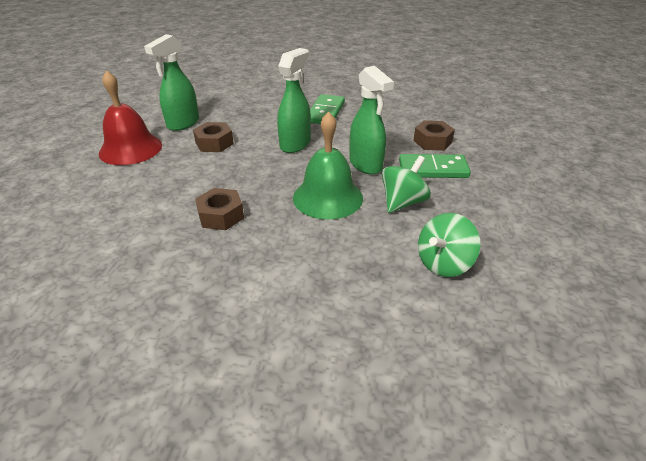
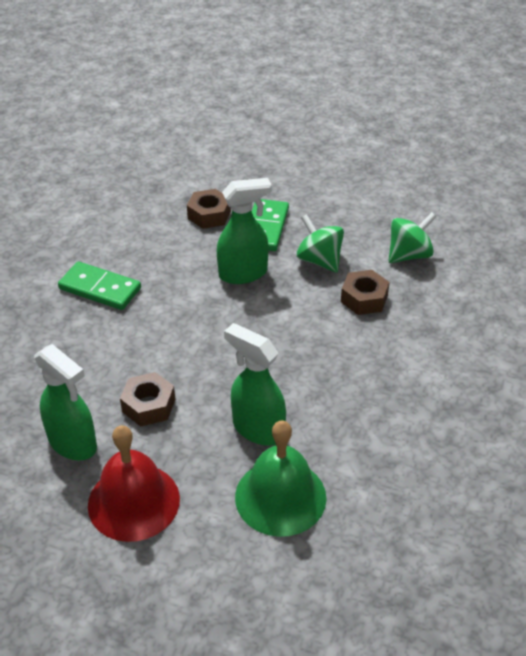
camera: 80 degrees left, 5 degrees up
brown nut [195,188,244,230] -> brown nut moved to [341,270,390,315]
green spray bottle [277,48,311,153] -> green spray bottle moved to [224,323,286,446]
green bell [293,112,363,220] -> green bell moved to [235,420,327,537]
green spinning top [418,213,480,277] -> green spinning top turned 90 degrees counterclockwise [388,212,437,263]

